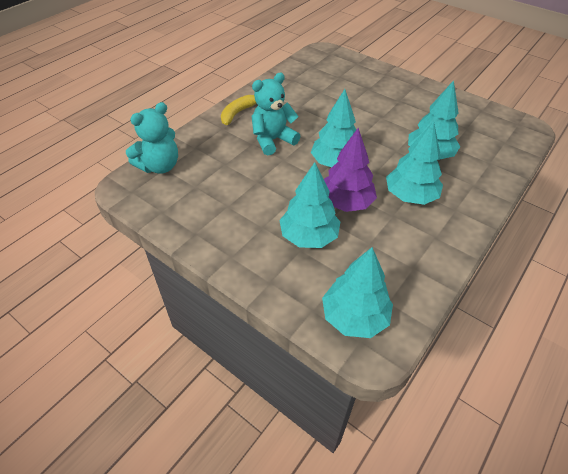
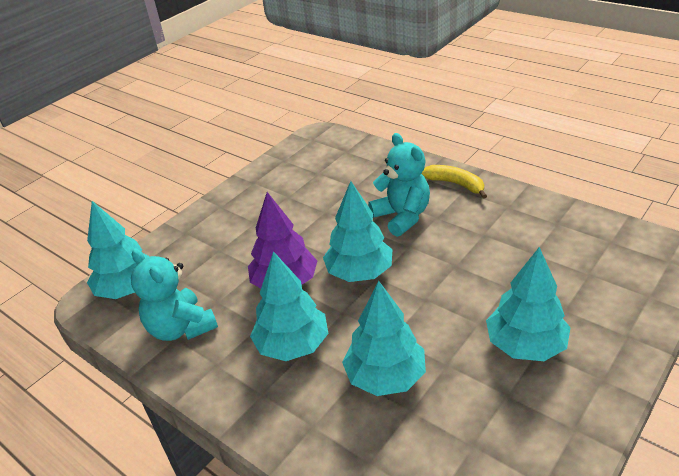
camera: 95 degrees right, 10 degrees down
turquoise teddy bear [126,102,178,174] -> turquoise teddy bear moved to [131,249,218,341]
turquoise tree [279,162,340,248] -> turquoise tree moved to [486,247,571,361]

